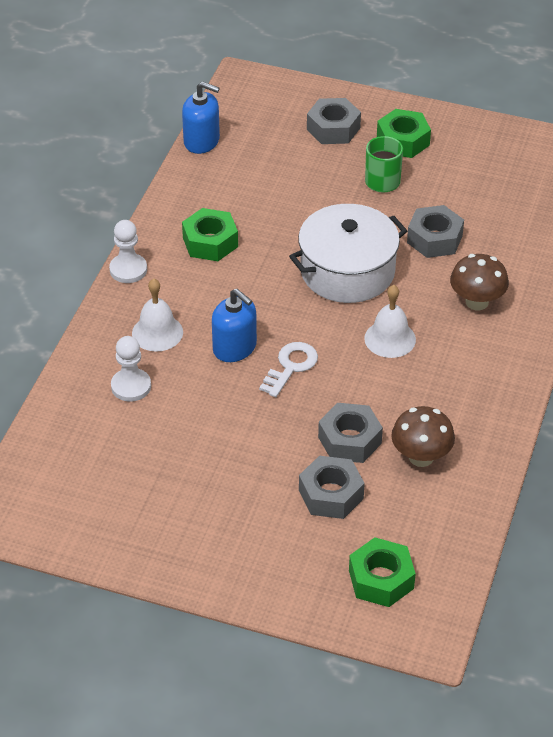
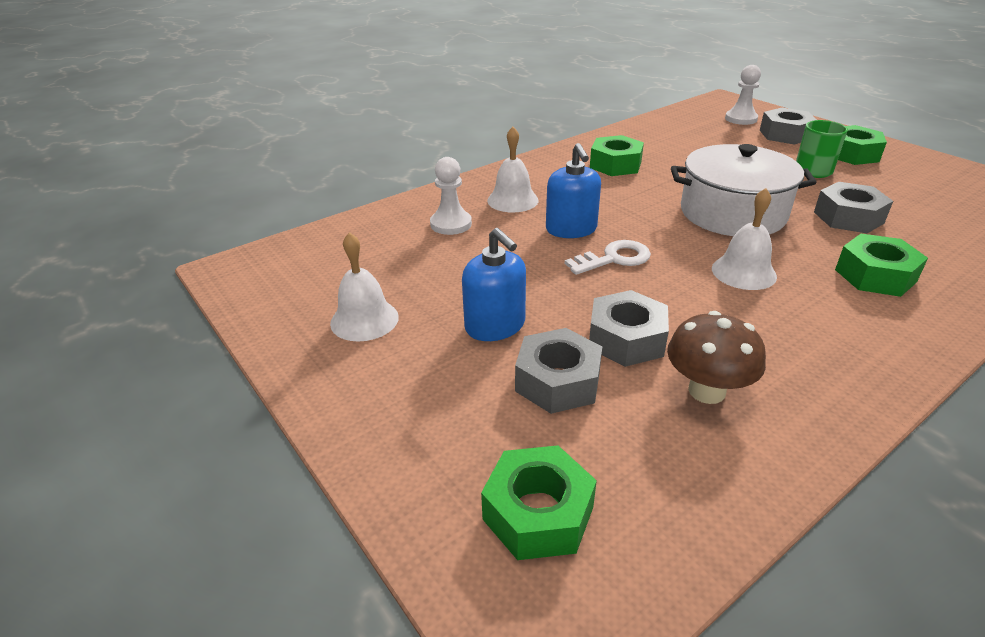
camera: 35 degrees right, 10 degrees down
white pawn [109,220,147,283] -> white pawn moved to [725,65,761,125]
blue soap dispenser [182,81,220,154] -> blue soap dispenser moved to [462,228,526,341]
brown mushroom [450,254,509,310] -> green nut [835,234,928,297]
none -> white bell [330,232,399,342]

